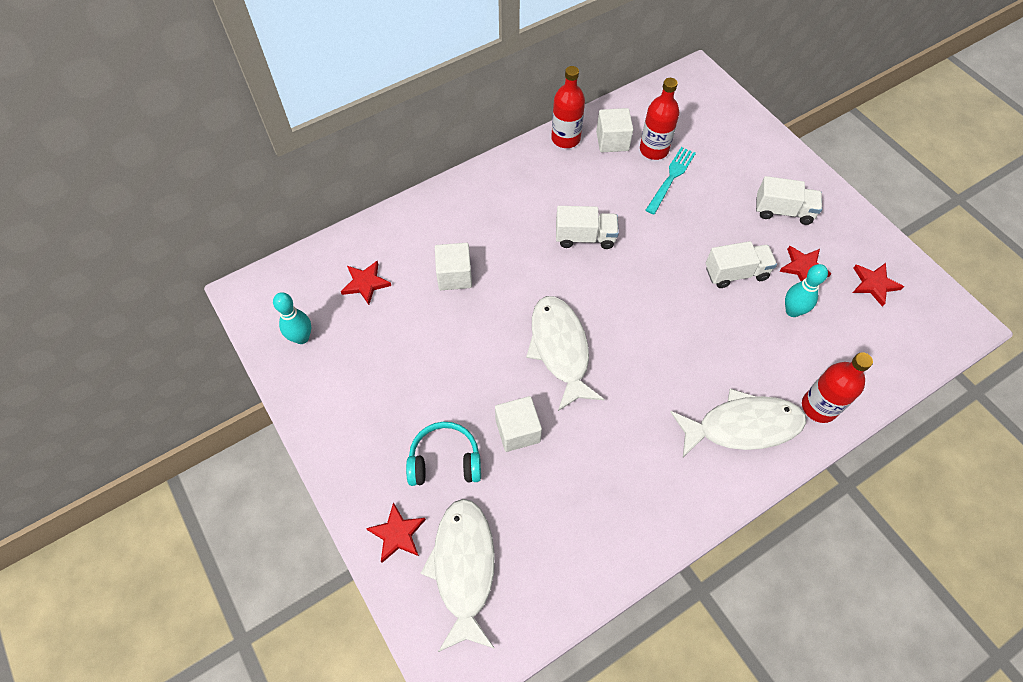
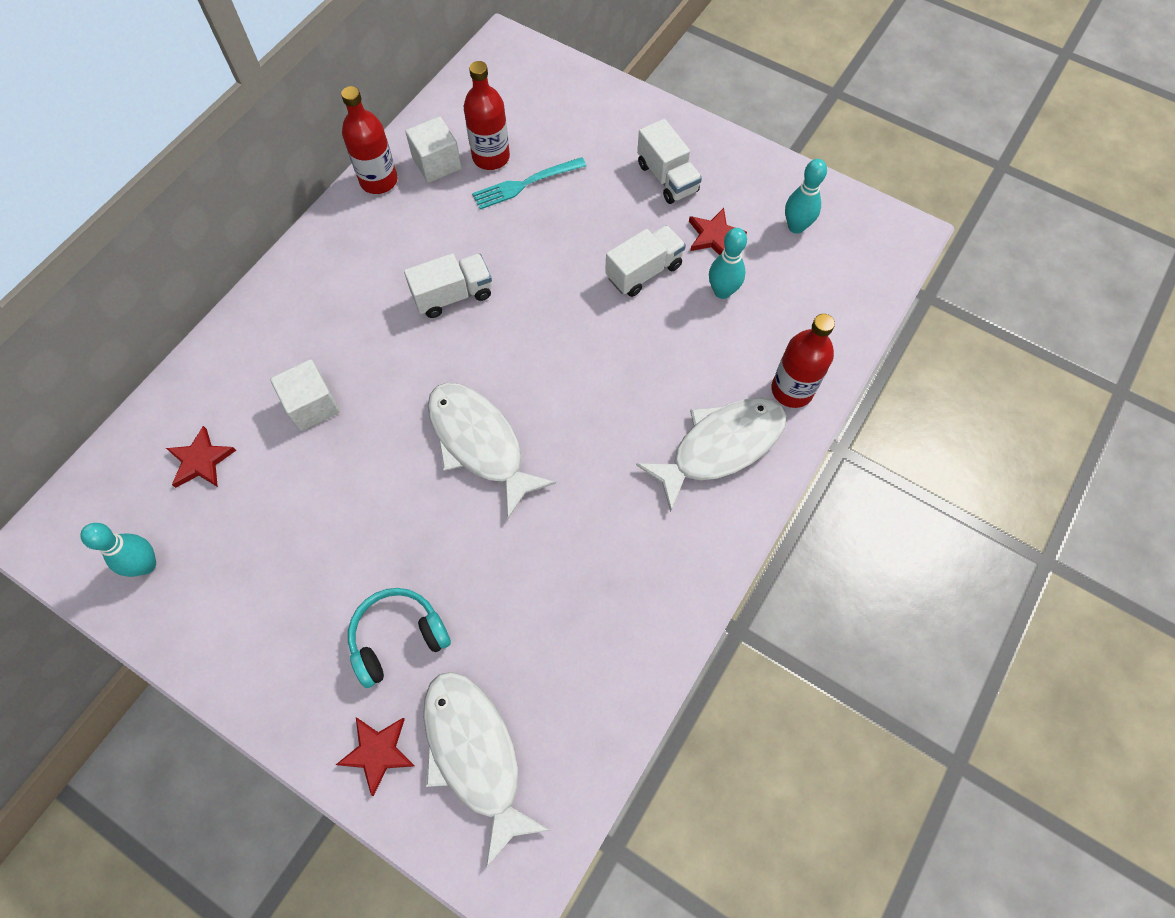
camera: 25 degrees left, 5 degrees up
white cube [495,396,542,452] -> none
turquoise fork [646,147,696,214] -> turquoise fork turned 120 degrees counterclockwise [472,157,587,209]
white truck [756,176,822,225] -> white truck turned 75 degrees clockwise [637,119,702,204]
red star [853,263,904,307] -> turquoise bowling pin [785,159,827,234]

